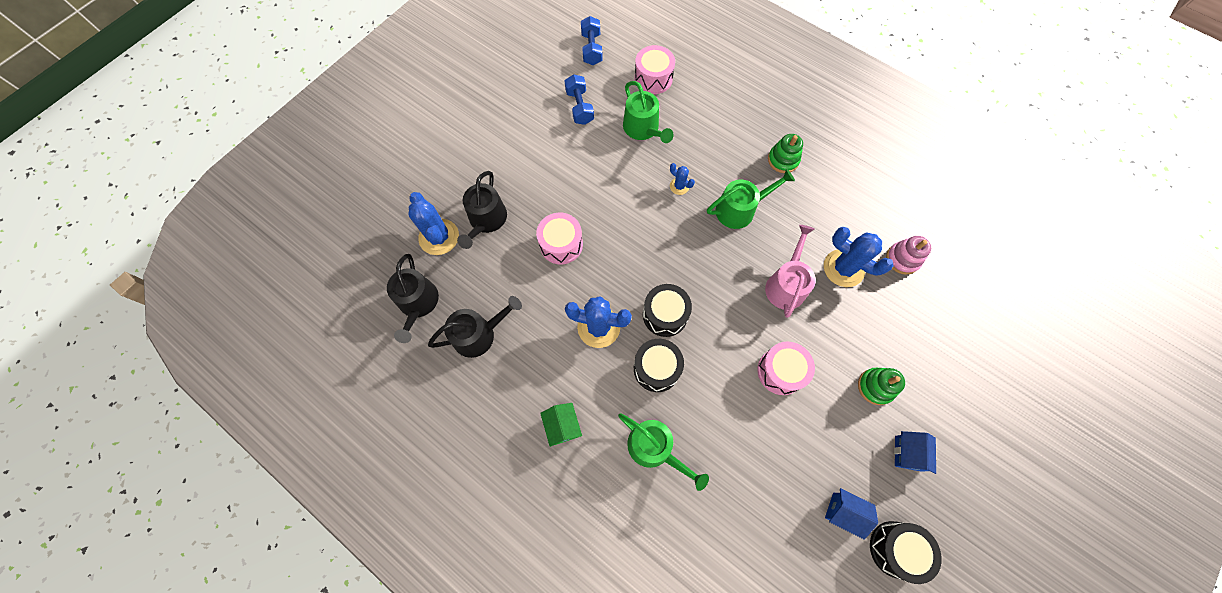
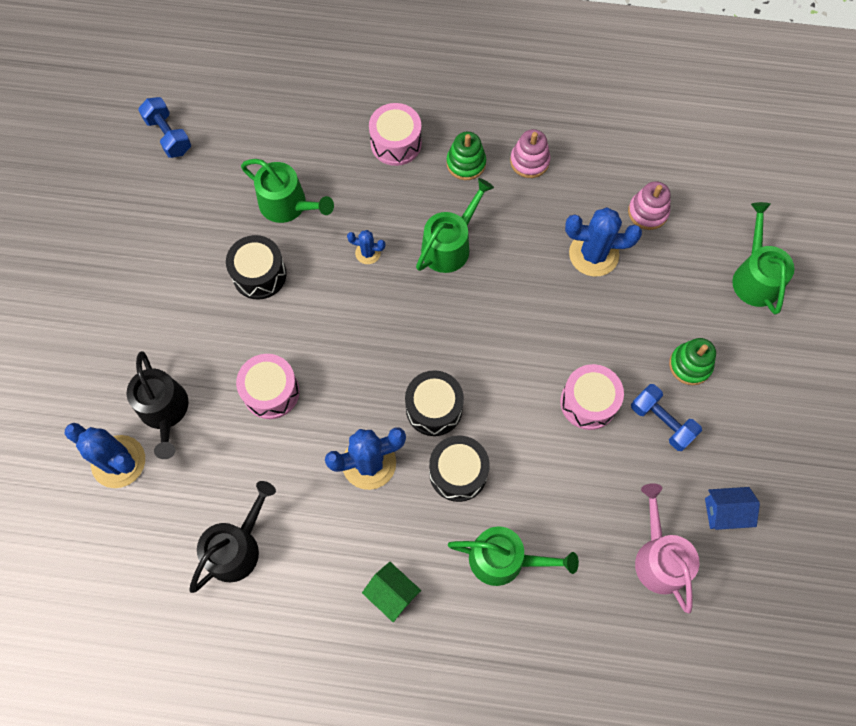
camera: 30 degrees left, 0 degrees up
black watering can [387,254,439,343] -> none
blue dumbbell [564,74,594,125] -> blue dumbbell moved to [631,384,702,451]
pink drum [635,45,675,94] -> pink drum moved to [369,103,422,166]
pink watering can [765,225,816,318] -> pink watering can moved to [635,483,699,613]
black drum [870,521,942,584] -> black drum moved to [226,235,287,300]
blue house [894,431,936,474] -> none
none -> pink stacking toy [510,129,551,178]
none -> green watering can [732,202,795,314]

